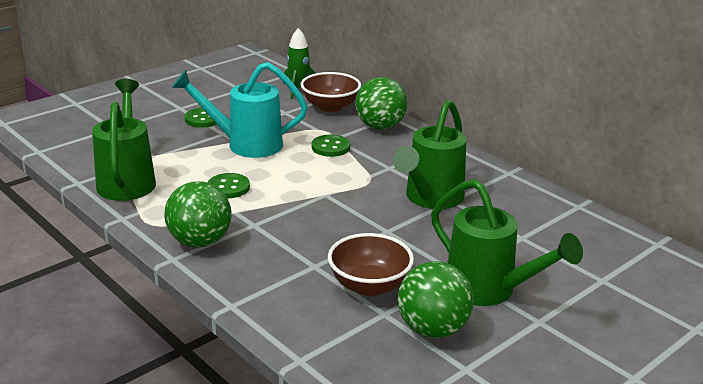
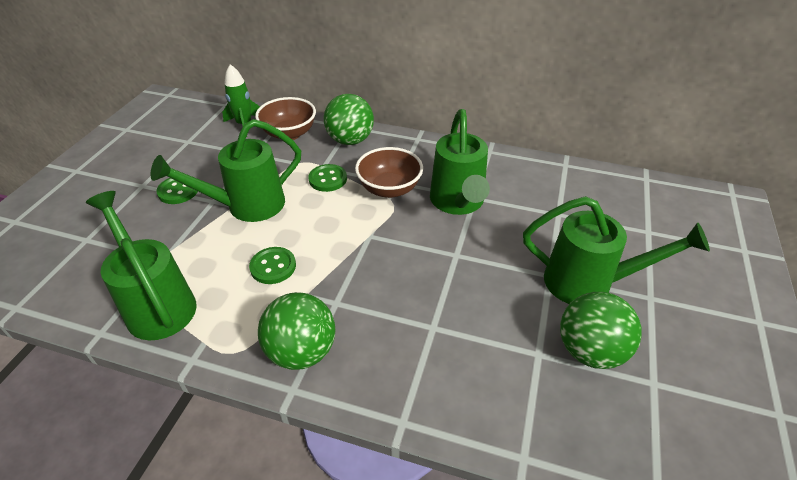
camera: 30 degrees left, 15 degrees up
turquoise watering can [172,62,308,158] -> green watering can [151,119,301,222]
brown bowl [328,233,414,296] -> brown bowl moved to [355,147,423,198]

